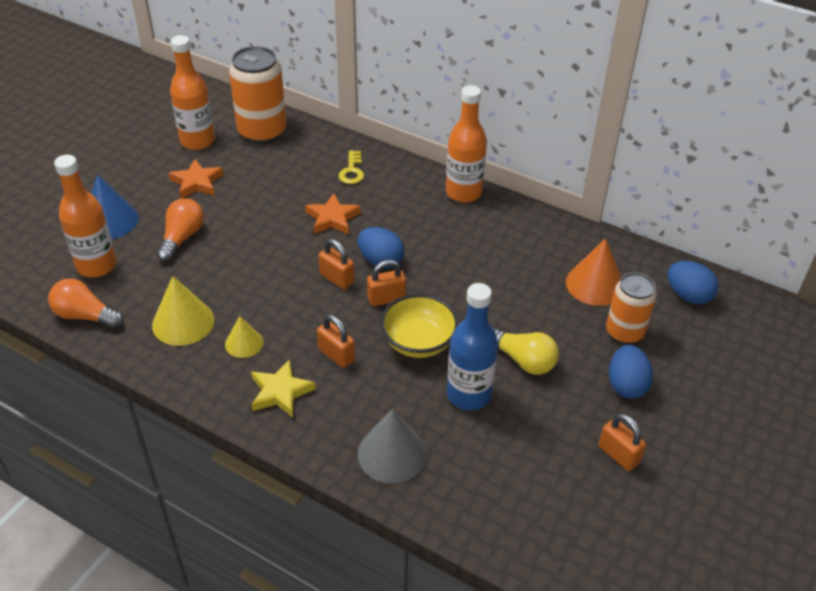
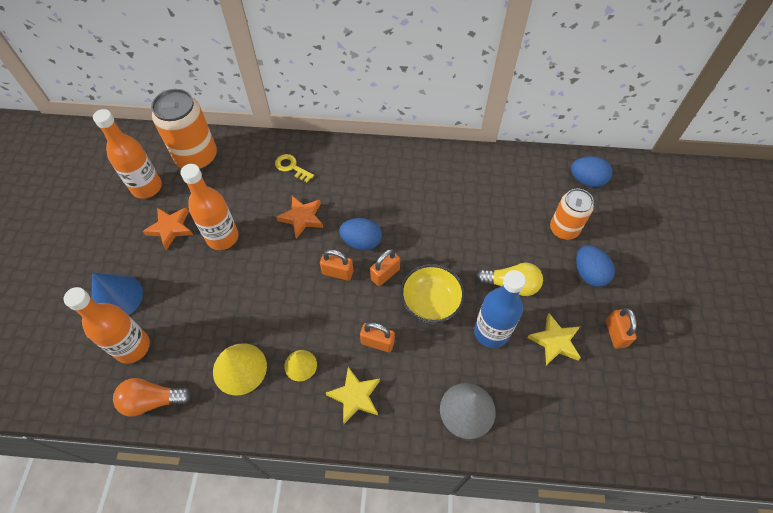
camera: 25 degrees left, 15 degrees up
orange light bulb [157,198,204,262] -> none
yellow key [339,150,364,184] -> yellow key turned 150 degrees clockwise [275,154,314,182]
orange bottle [446,85,487,203] -> orange bottle moved to [180,164,239,250]
orange cone [566,238,622,306] -> none
orange padlock [599,413,646,471] -> orange padlock turned 60 degrees clockwise [605,308,637,349]
none -> yellow star [527,313,581,366]

